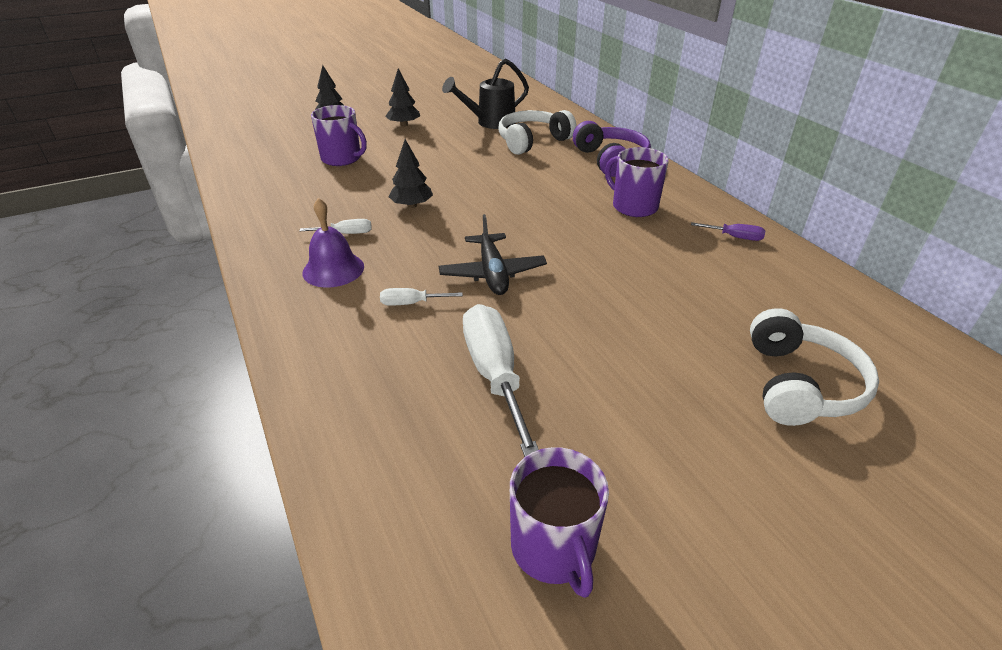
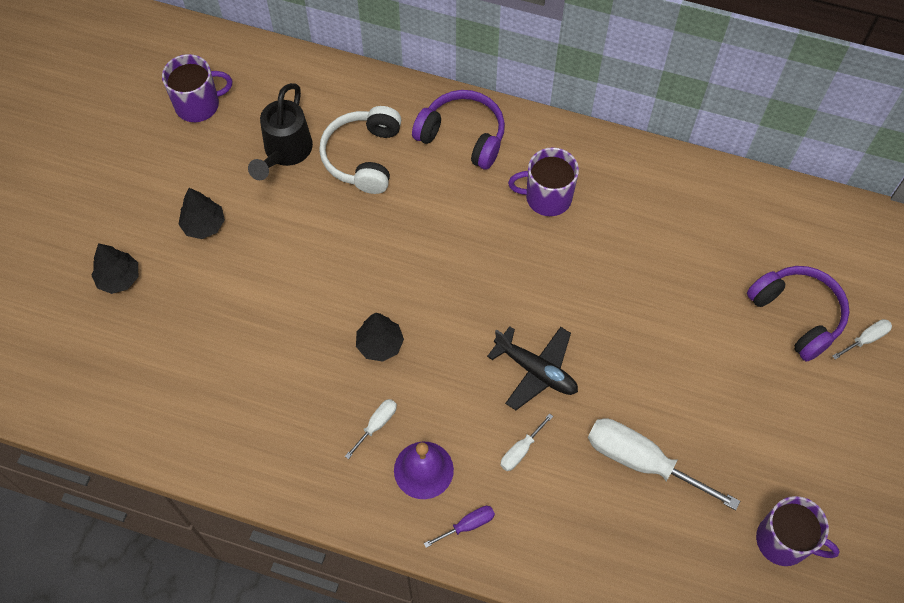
camera: 45 degrees left, 25 degrees up
purple mug [311,105,367,166] -> purple mug moved to [162,54,232,122]
purple screwdriver [691,222,765,241] -> purple screwdriver moved to [424,506,495,548]
white headphones [750,308,879,426] -> purple headphones [747,266,849,362]
none -> white screwdriver [832,319,892,360]

